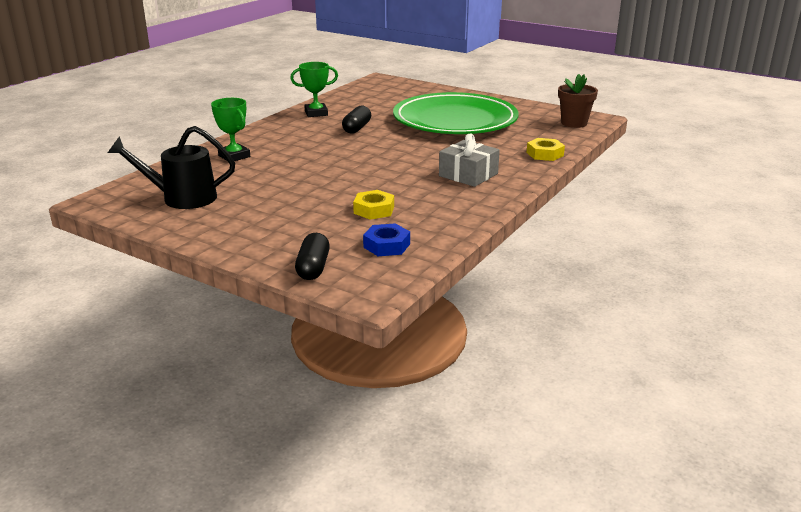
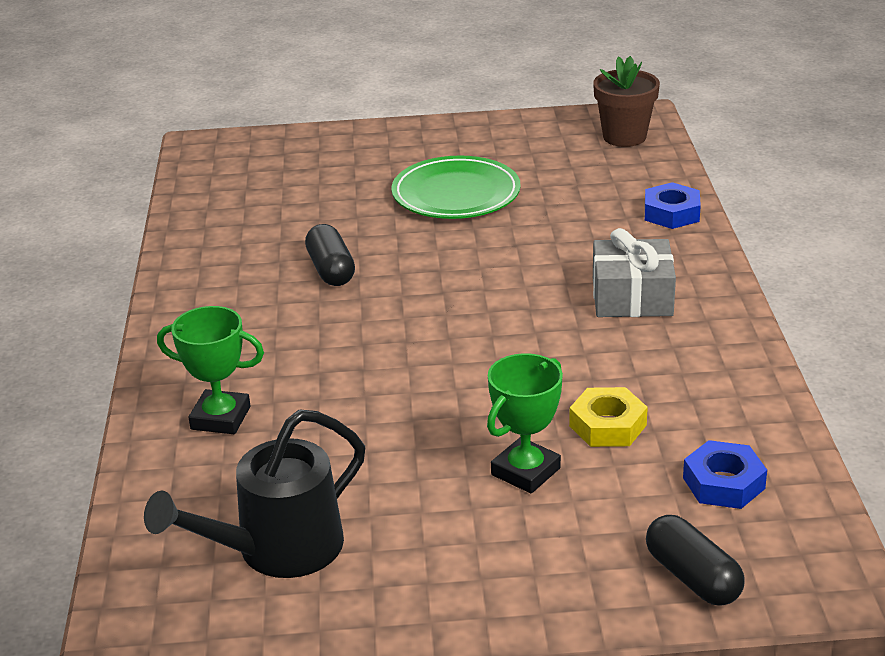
camera: 35 degrees left, 5 degrees up
green trophy [290,62,338,117] -> green trophy moved to [487,353,563,494]
green plate [393,92,519,134] -> green plate [391,156,521,219], size x0.57
yellow nut [527,138,565,161] -> blue nut [645,182,701,229]

